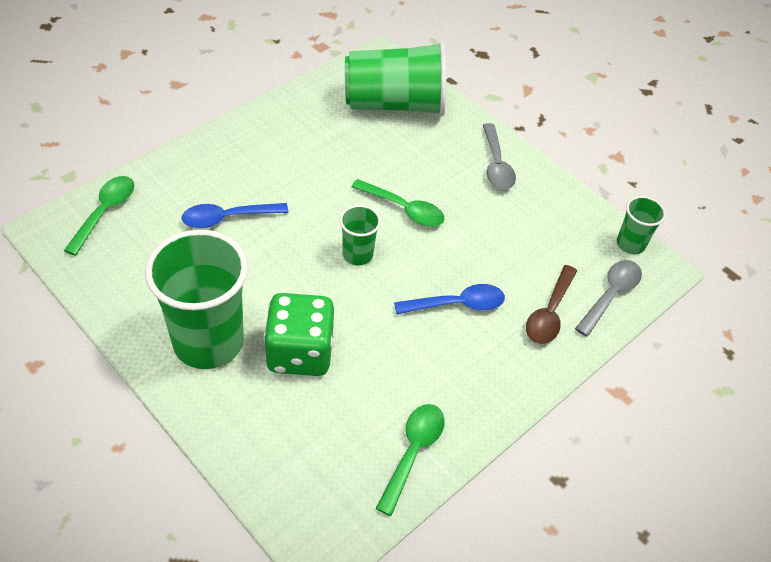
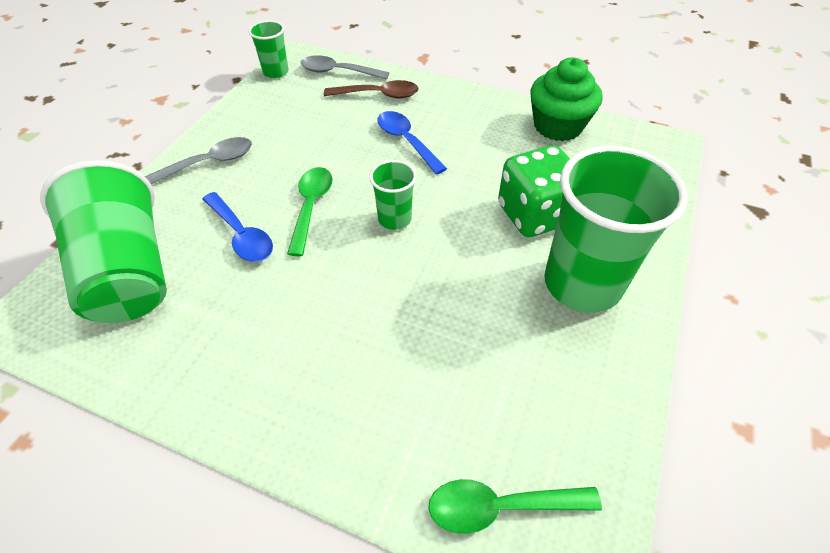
camera: 110 degrees left, 0 degrees up
blue spoon [182,203,289,228] -> blue spoon moved to [203,192,273,262]
green spoon [376,404,445,516] -> green cupcake [530,57,602,141]

